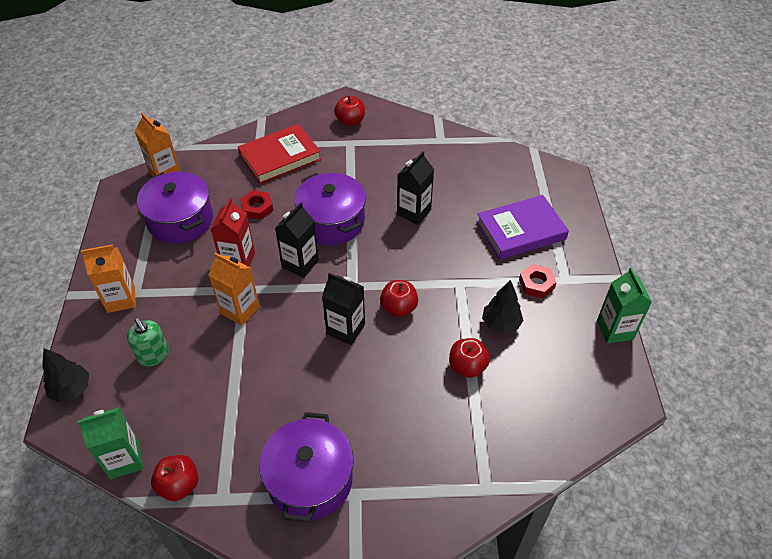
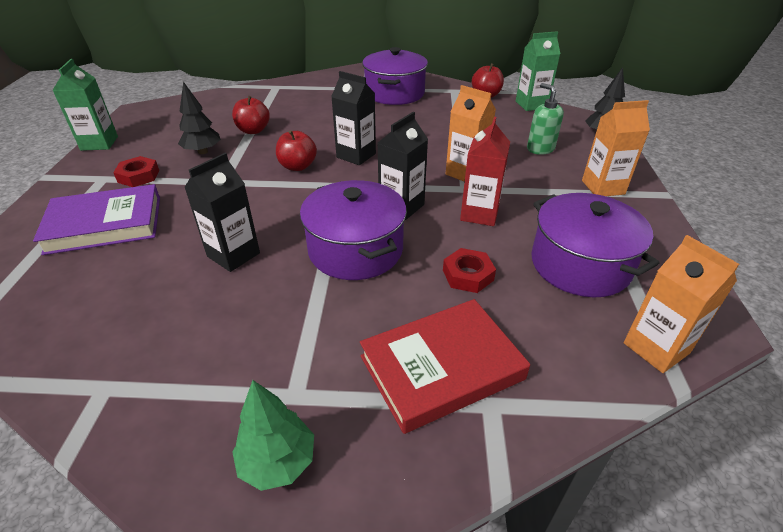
camera: 175 degrees left, 10 degrees down
red apple [334,96,365,126] -> green tree [232,380,314,491]

